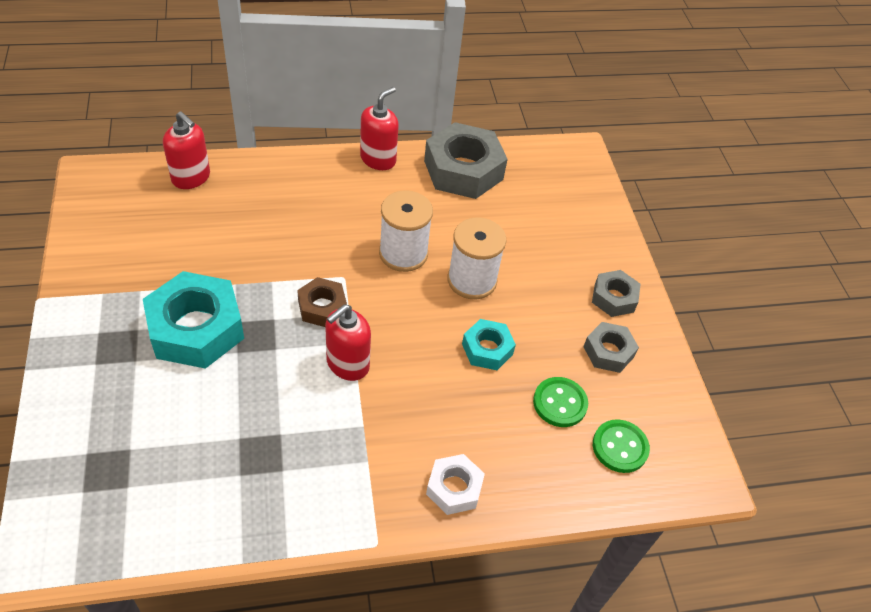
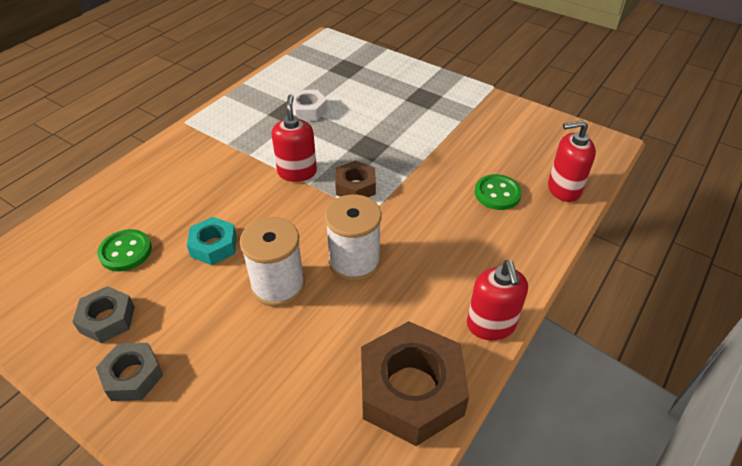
camera: 140 degrees right, 5 degrees down
turquoise nut [143,271,244,369] -> none
grey nut [424,122,508,199] -> brown nut [361,321,469,446]
white nut [426,454,485,515] -> white nut moved to [292,90,327,121]
green button [593,419,650,473] -> green button moved to [475,174,522,210]

